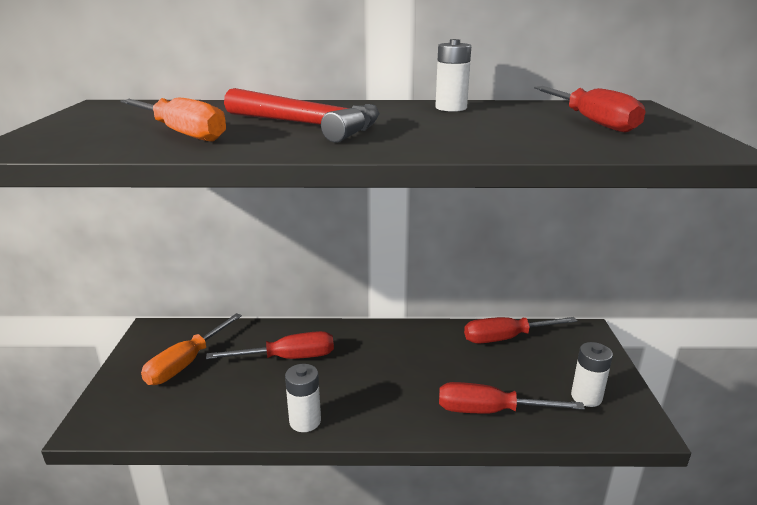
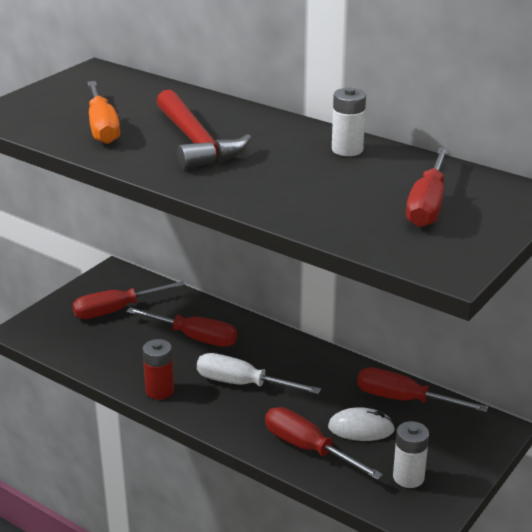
camera: 35 degrees right, 5 degrees up
orange screwdriver [141,313,242,385] -> red screwdriver [72,281,185,319]
white battery [285,364,321,432] -> red battery [143,339,174,399]
none -> white screwdriver [197,353,321,394]
none -> white mouse [328,407,395,441]

